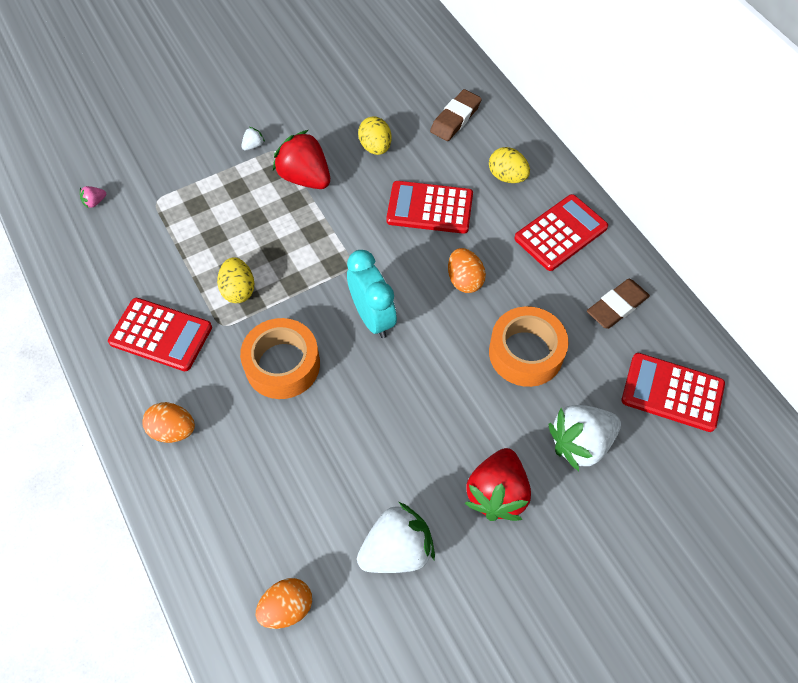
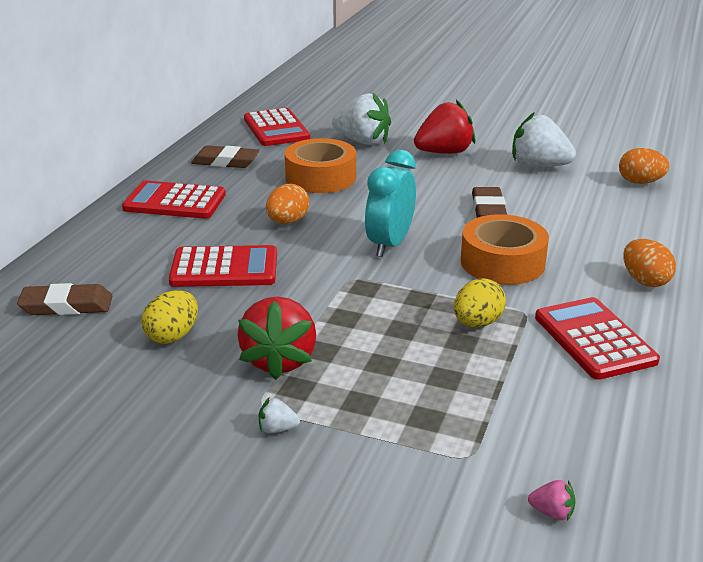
camera: 130 degrees left, 30 degrees down
red calculator [386,181,473,234] -> red calculator turned 60 degrees counterclockwise [169,245,277,287]
yellow egg [489,147,530,183] -> none
none -> brown eraser [472,187,507,218]

